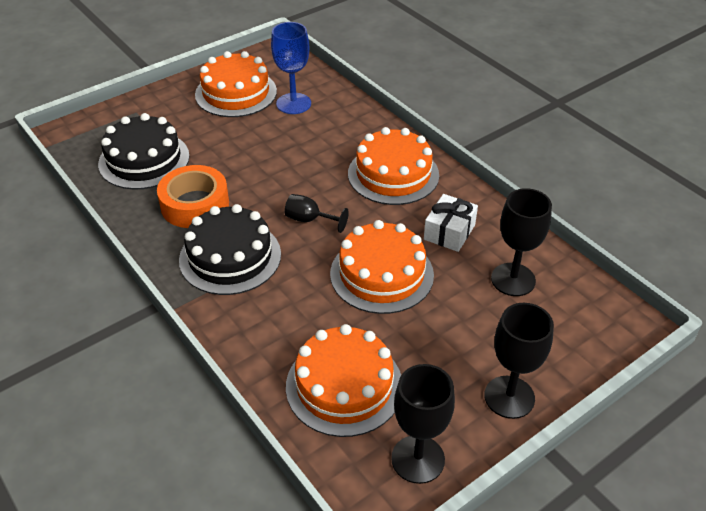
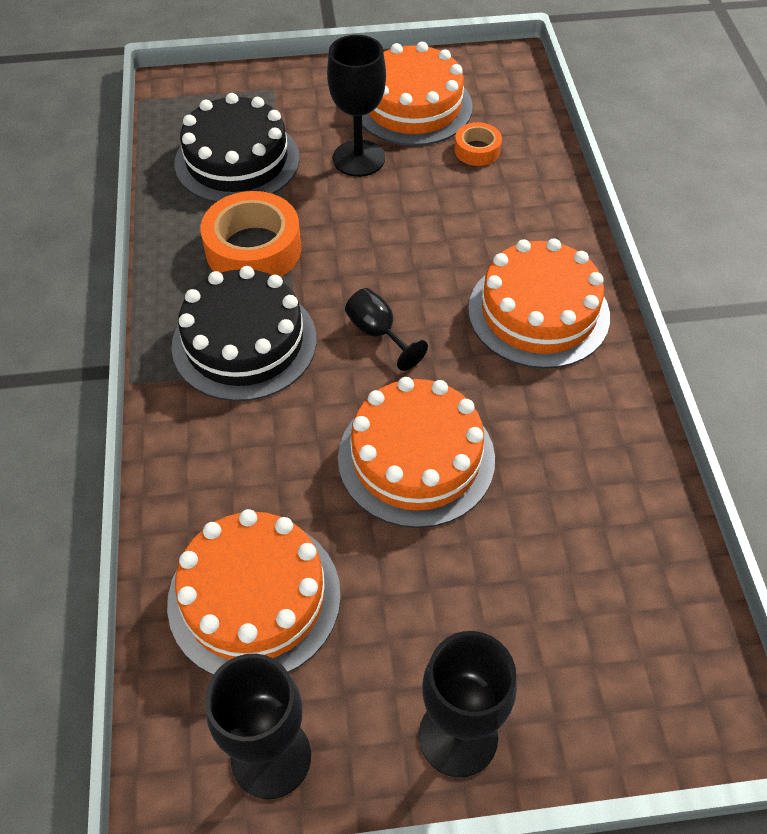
camera: 30 degrees right, 10 degrees up
blue goblet [271,22,311,114] -> orange tape [454,122,502,166]
white gift [424,194,478,252] -> none
black goblet [491,188,552,296] -> black goblet moved to [327,35,386,177]

